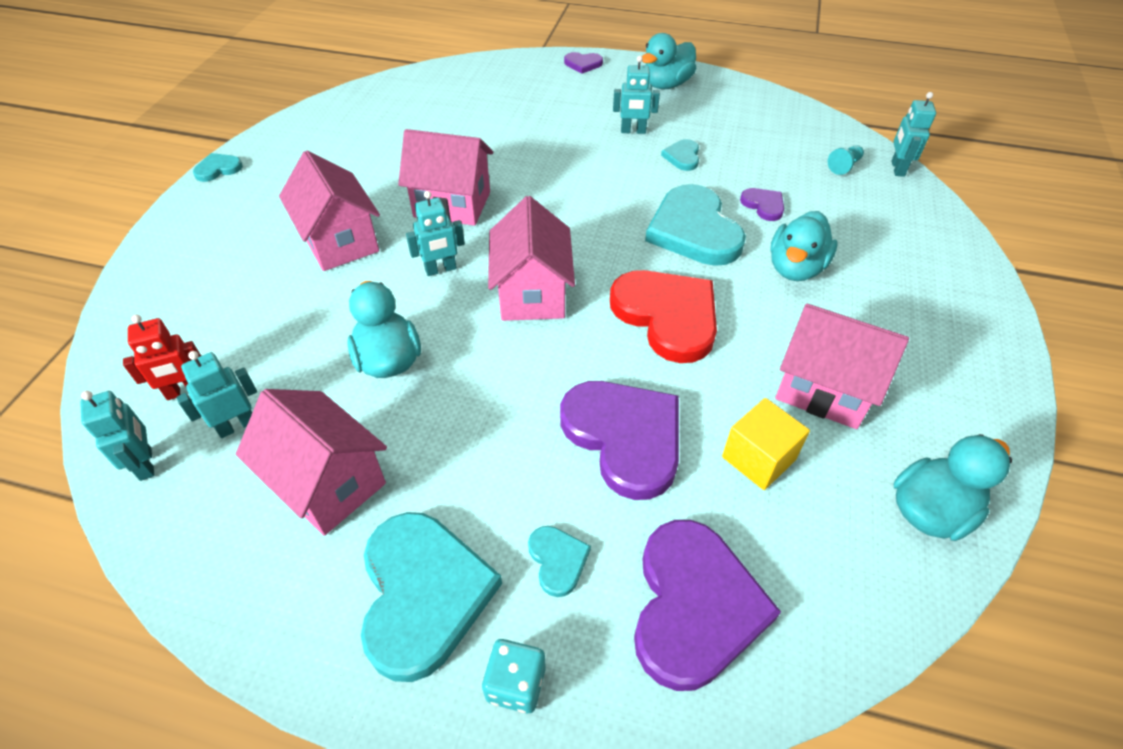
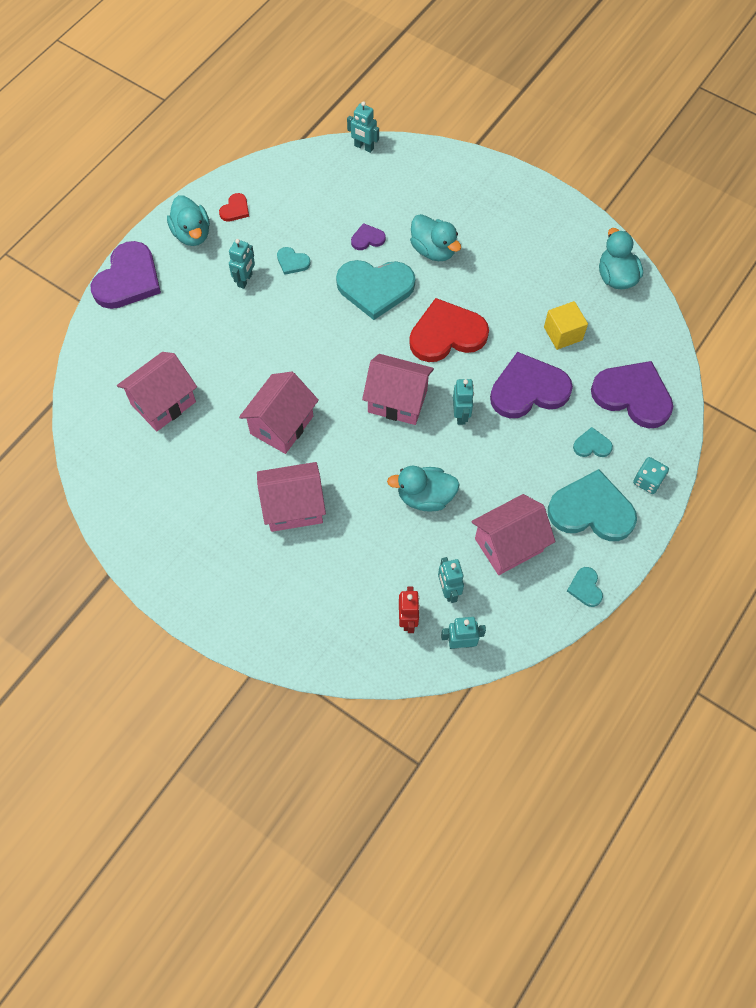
camera: 70 degrees left, 15 degrees up
turquoise heart [193,153,243,182] -> turquoise heart moved to [567,567,603,607]
turquoise robot [406,191,465,276] -> turquoise robot moved to [453,379,474,425]
purple heart [564,52,603,74] -> purple heart [91,241,161,309], size x2.19
pink house [775,304,909,429] -> pink house moved to [117,352,197,431]
turquoise pawn [828,145,864,175] -> none
none -> red heart [219,193,249,222]

